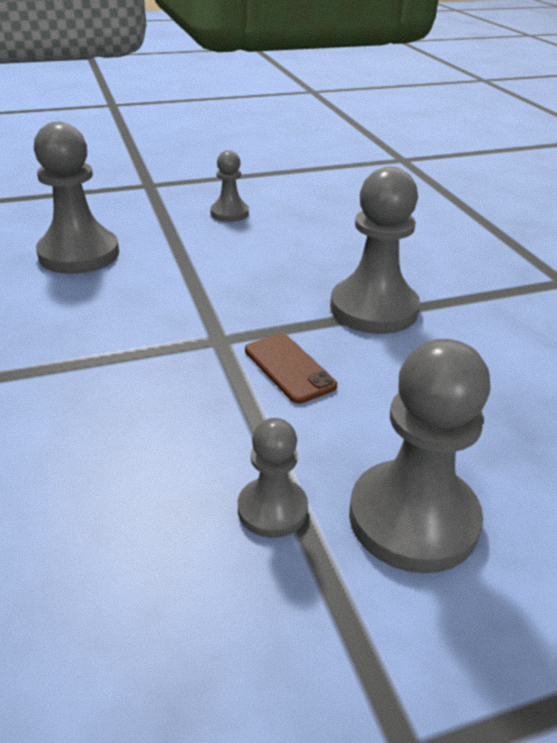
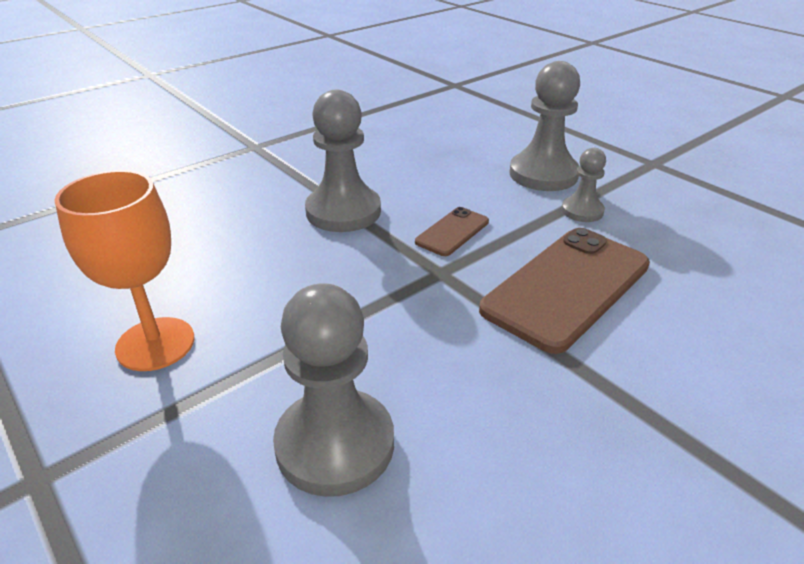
camera: 110 degrees left, 0 degrees up
grey pawn [210,150,249,222] -> orange goblet [54,170,194,371]
none -> brown phone [479,228,650,354]

